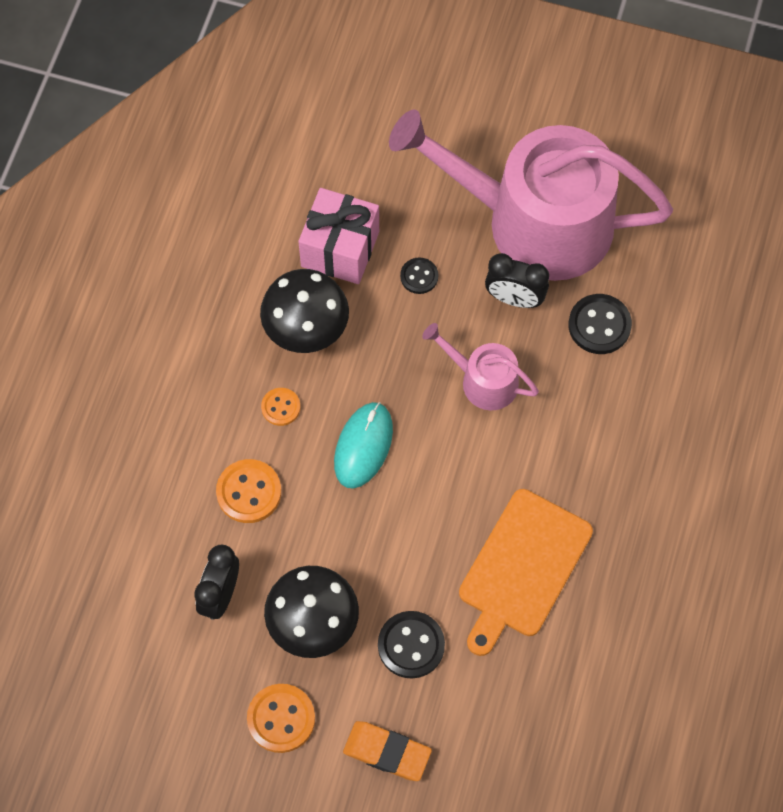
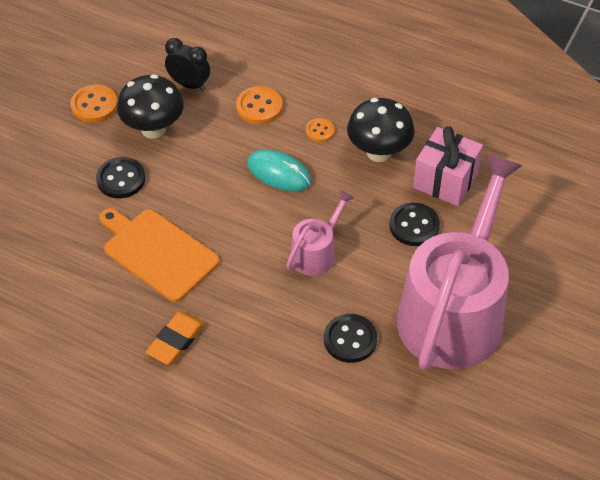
camera: 100 degrees right, 15 degrees down
orange eraser [343,721,432,781] -> orange eraser moved to [146,312,205,365]
black button [400,257,438,294] -> black button [389,203,440,246], size x1.63
black clock [485,253,549,308] -> none

